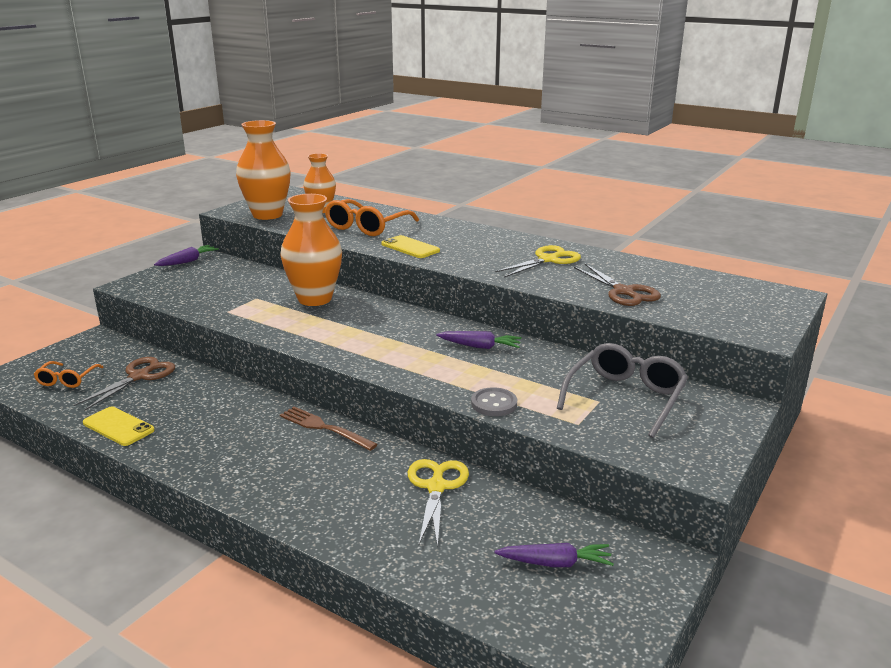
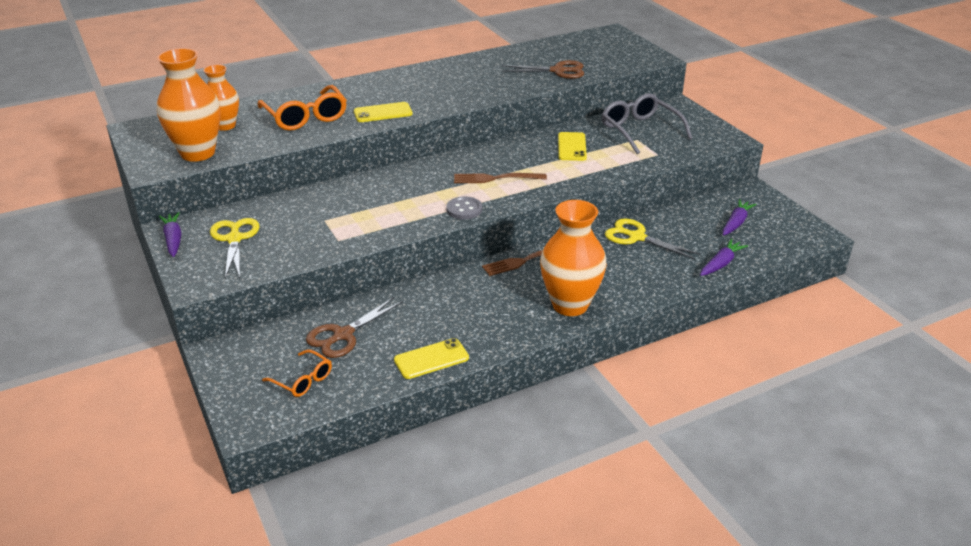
camera: 60 degrees left, 10 degrees up
brown scissors [74,357,175,411] -> brown scissors turned 105 degrees counterclockwise [306,297,403,358]
orange vase [280,194,342,306] -> orange vase moved to [540,200,607,316]
purple carrot [436,331,522,349] -> purple carrot moved to [700,239,748,276]
grey button [471,387,517,416] -> grey button moved to [446,196,482,219]
yellow scissors [495,245,581,278] -> yellow scissors moved to [210,218,260,278]
none -> brown fork [454,173,547,183]
none -> yellow phone [558,132,587,161]

